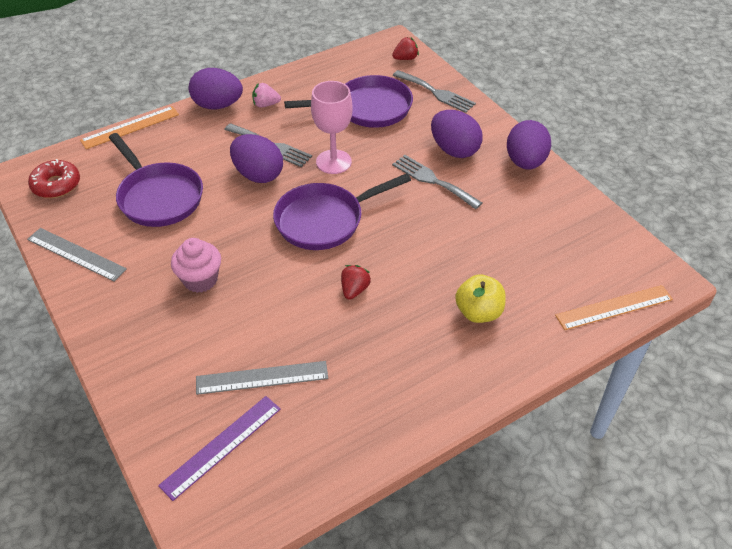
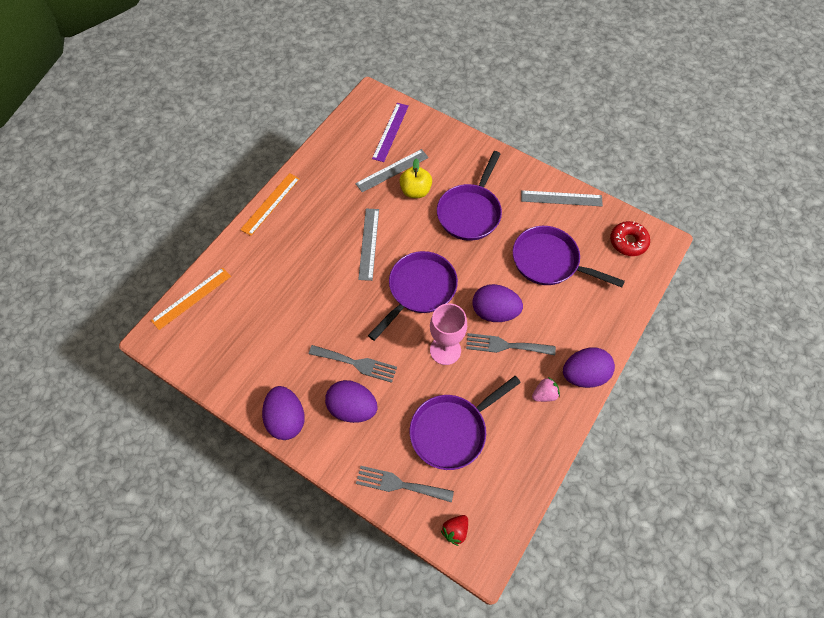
camera: 155 degrees right, 15 degrees up
orange ruler [80,106,179,149] -> orange ruler moved to [240,173,300,236]
pink cupcake [171,238,221,293] -> purple pan [437,151,502,241]
red strawberry [341,265,371,300] -> grey ruler [358,209,379,281]
yellow apple [455,274,506,323] -> yellow apple moved to [399,158,432,198]

